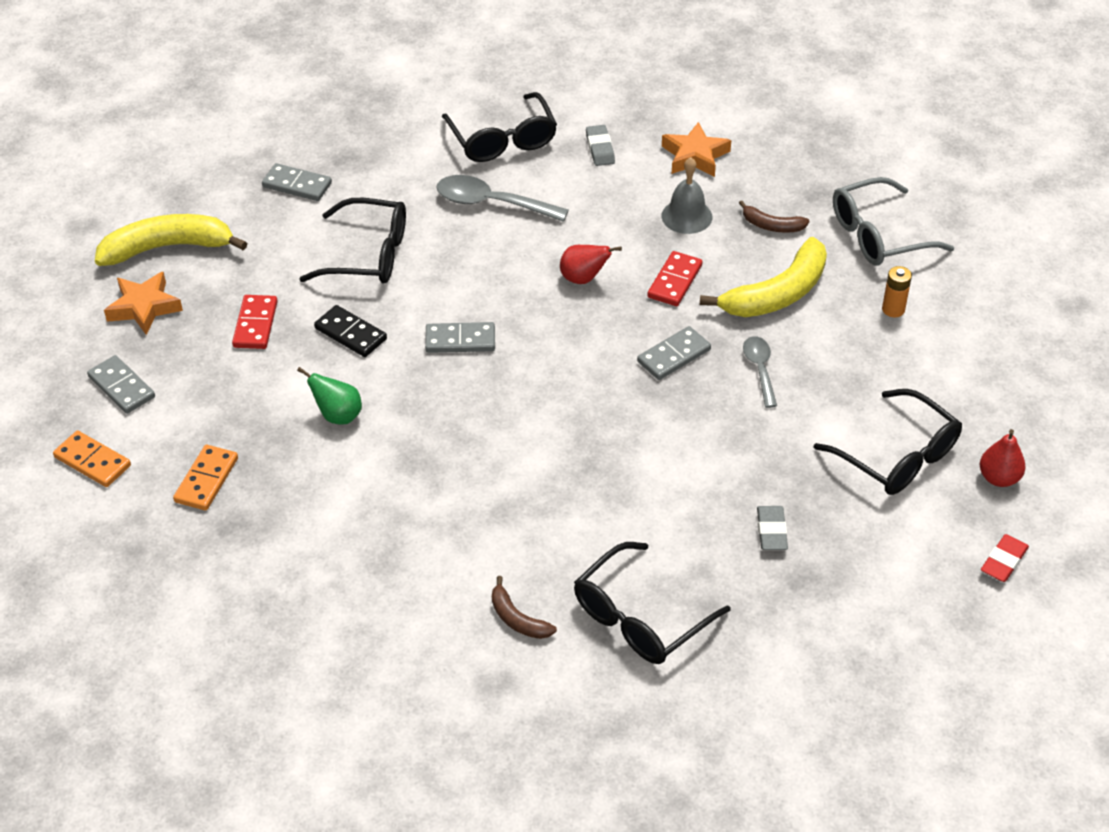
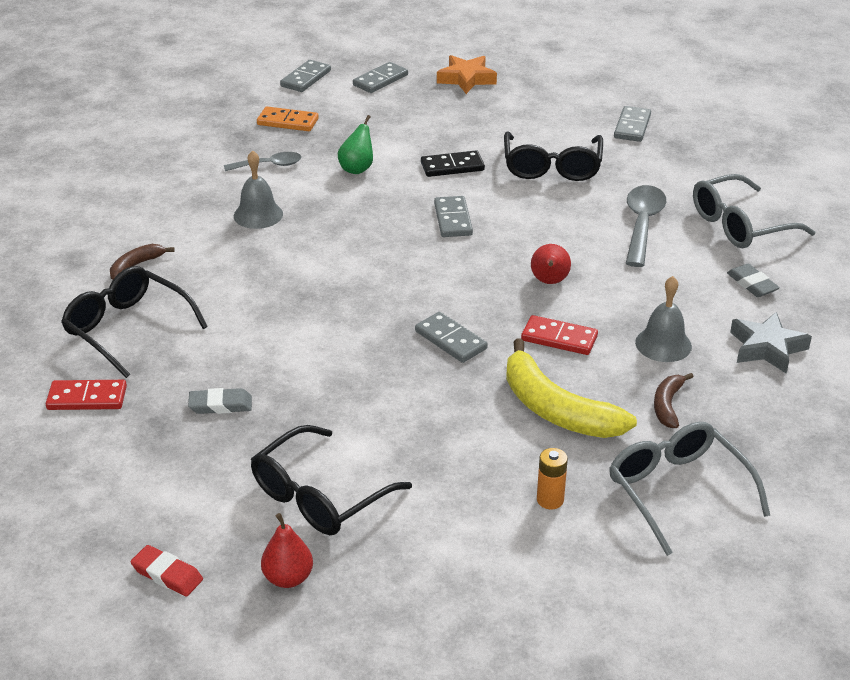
camera: 85 degrees right, 10 degrees down
orange domino [53,430,131,487] -> grey domino [280,60,331,92]
yellow banana [95,214,247,266] -> none
red domino [232,295,278,349] -> red domino moved to [46,380,127,410]
black domino [314,305,387,357] -> black domino turned 45 degrees clockwise [421,151,485,177]
black glasses [442,92,557,162] -> grey glasses [693,174,815,248]
grey eraser [586,125,615,166] -> grey eraser turned 75 degrees clockwise [727,264,780,297]
orange star [662,122,731,177] -> grey star [730,312,812,374]
grey spoon [743,336,777,408] -> grey spoon moved to [224,152,302,171]
none -> grey bell [234,150,283,229]

